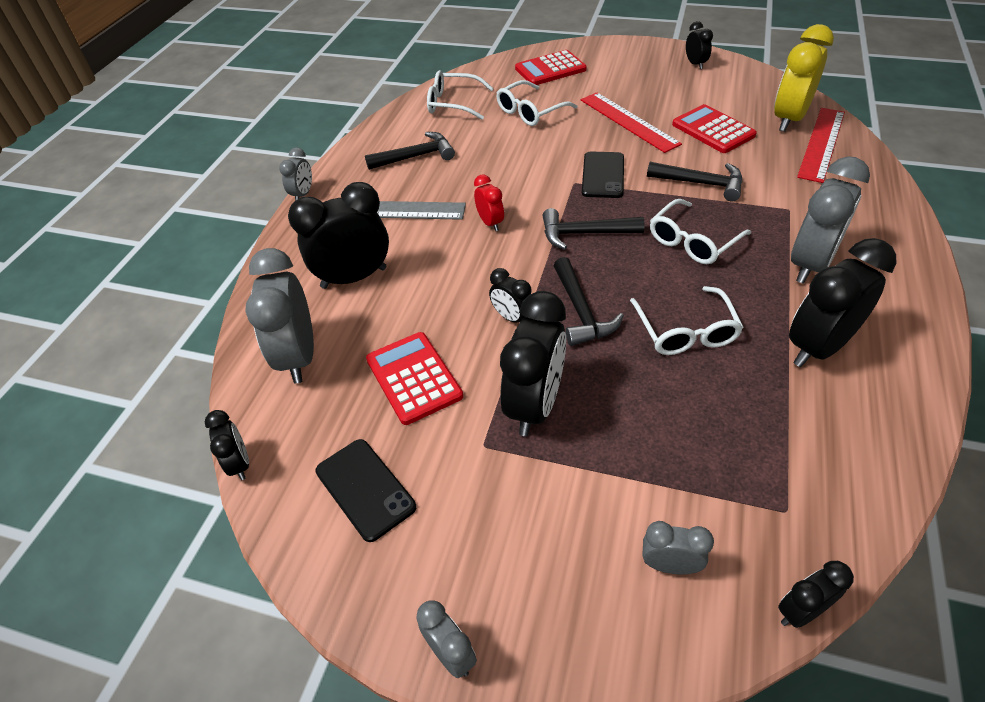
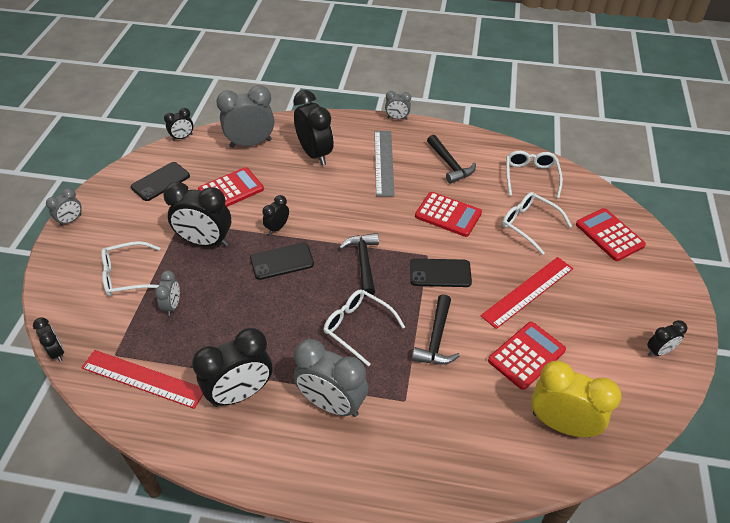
camera: 80 degrees right, 0 degrees up
red clock [474,174,504,231] -> none
black hammer [553,257,624,346] -> black phone [250,243,314,280]
white glasses [630,286,744,355] -> white glasses moved to [101,241,160,296]
grey clock [642,521,714,575] -> grey clock moved to [155,270,180,316]
black clock [789,238,896,367] -> black clock turned 105 degrees clockwise [192,328,273,407]
red ruler [797,108,845,183] -> red ruler moved to [81,350,203,409]
none -> red calculator [415,192,482,237]

